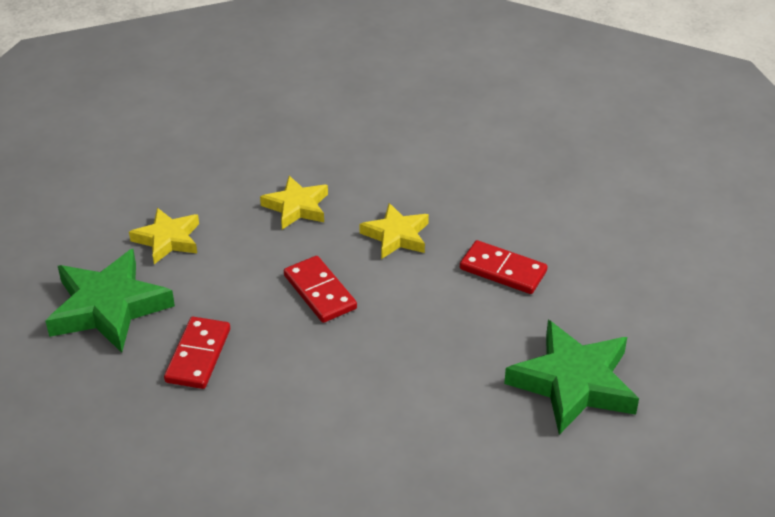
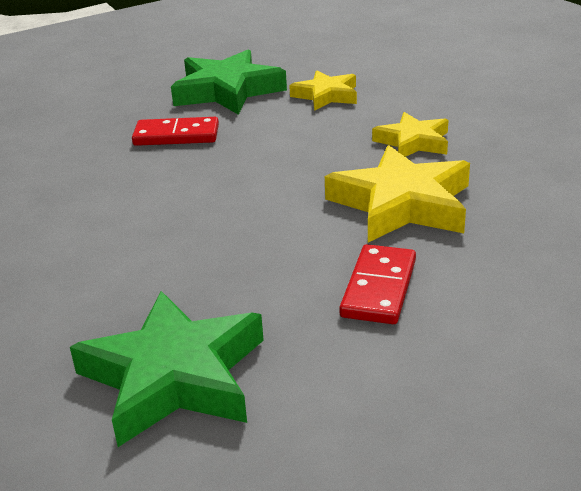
camera: 80 degrees right, 10 degrees down
red domino [284,256,357,323] -> none
yellow star [359,203,429,259] -> yellow star [325,145,470,243], size x1.67

